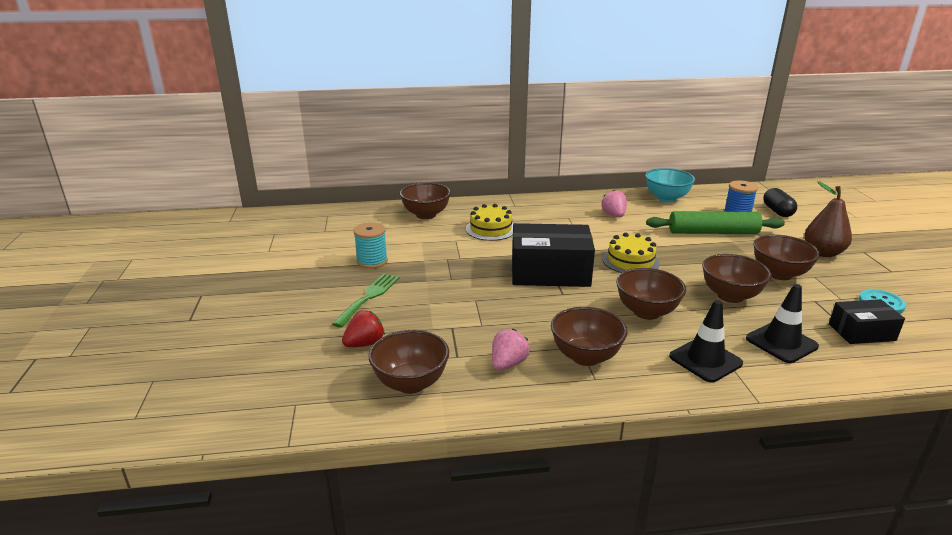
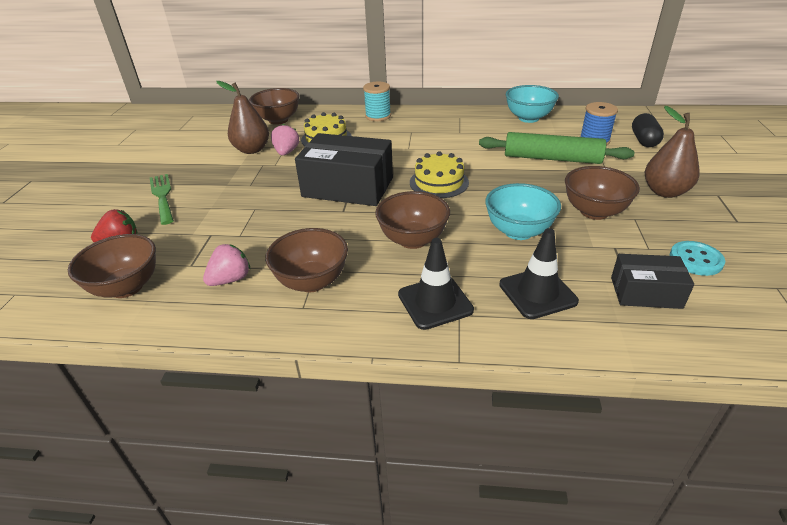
camera: 15 degrees right, 10 degrees up
green fork [332,273,399,328] -> green fork turned 60 degrees counterclockwise [150,174,174,225]
turquoise spool [353,222,388,269] -> turquoise spool moved to [363,82,391,121]
pink strawberry [601,190,627,217] -> pink strawberry moved to [271,124,299,155]
brown bowl [702,254,772,303] -> turquoise bowl [485,183,561,240]
none -> brown pear [216,81,269,154]

